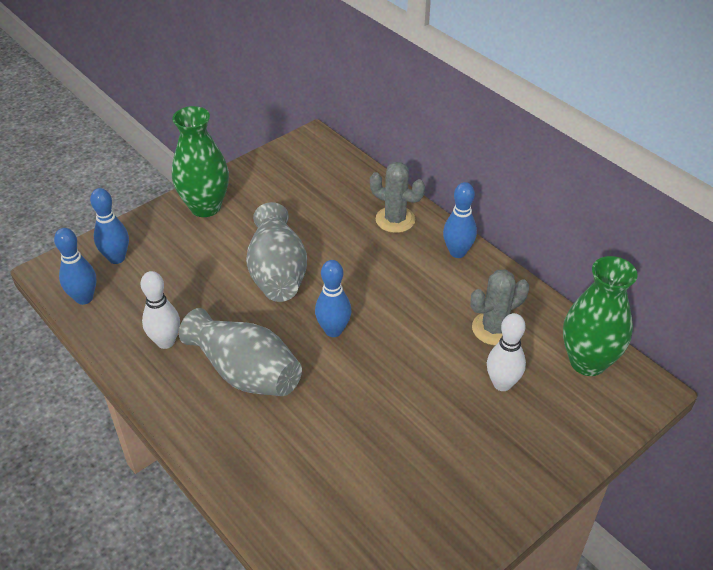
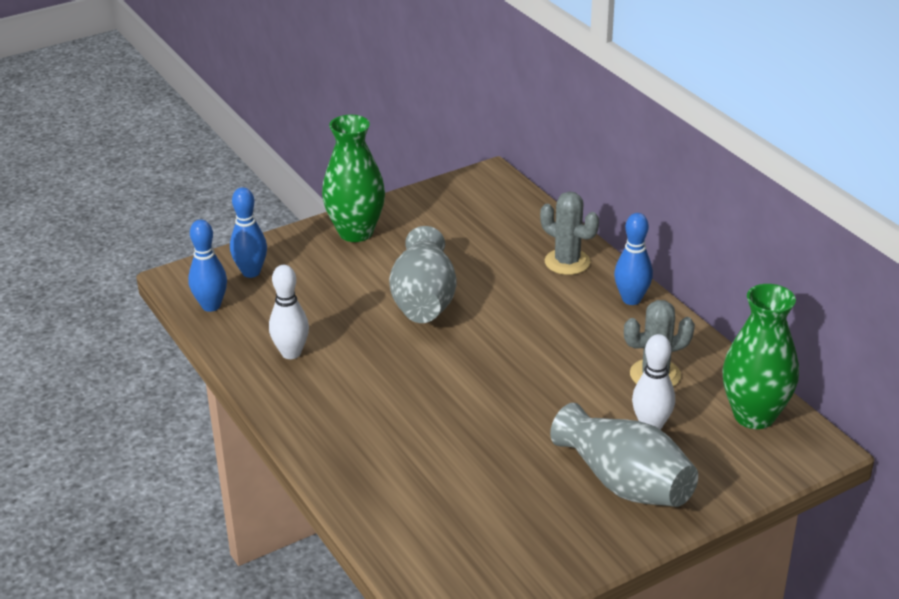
camera: 10 degrees right, 10 degrees down
grey vase [179,308,302,396] -> grey vase moved to [550,403,698,507]
blue bowling pin [315,260,351,337] -> none

